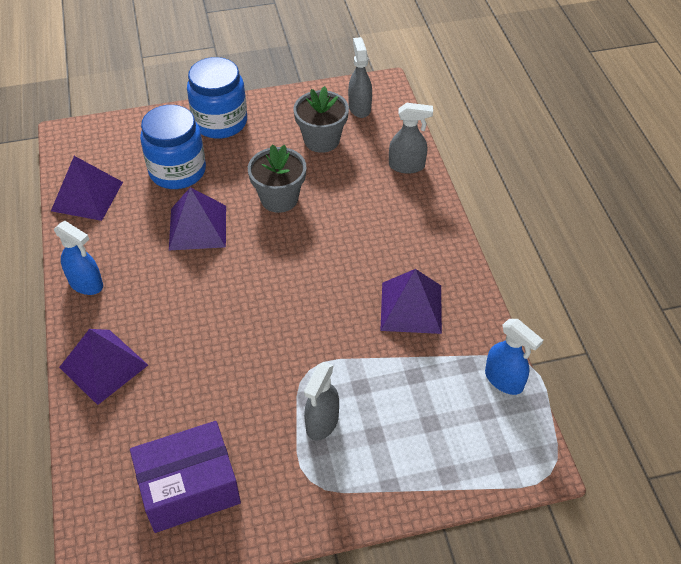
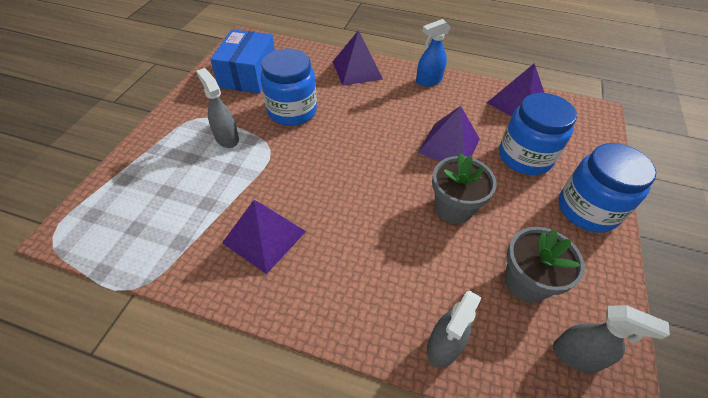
camera: 120 degrees right, 0 degrees up
purple box [130,421,241,533] -> blue box [210,29,275,93]
blue spray bottle [485,319,543,395] -> none
none -> blue jar [261,49,317,126]

